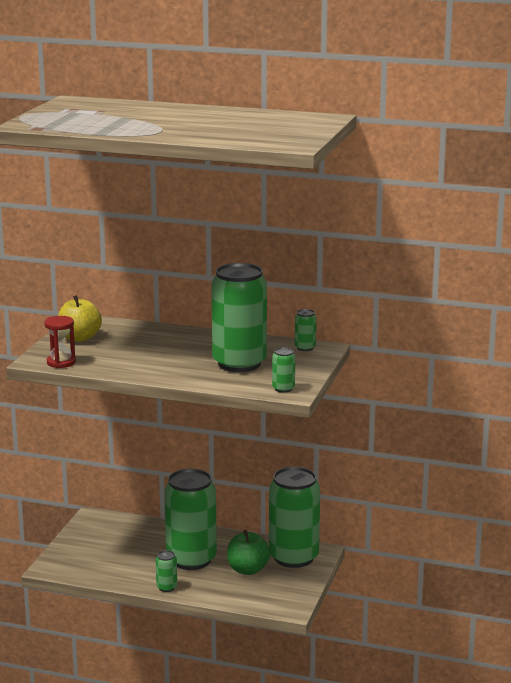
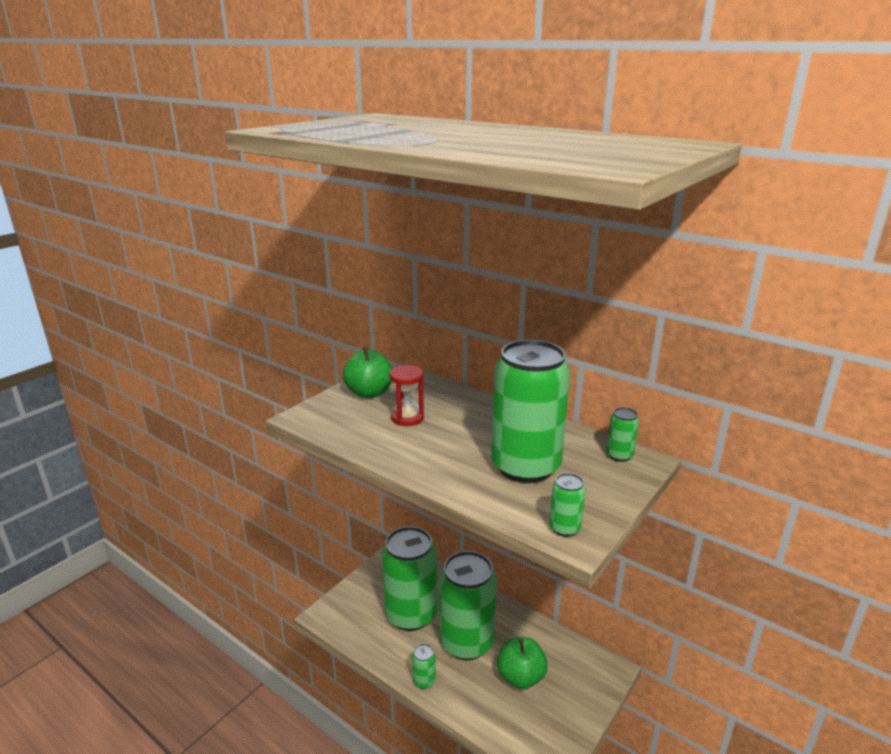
camera: 20 degrees right, 5 degrees up
red hourglass [44,316,76,368] -> red hourglass moved to [389,365,424,426]
yellow apple [58,295,102,342] -> green apple [343,347,392,398]
green can [269,467,320,568] -> green can moved to [382,526,437,631]

